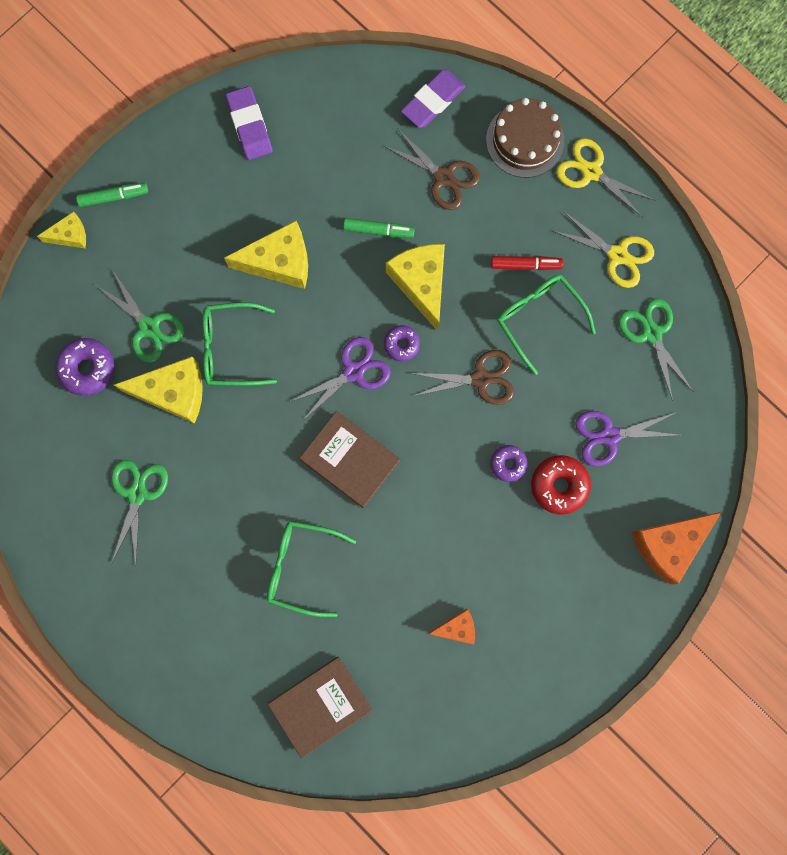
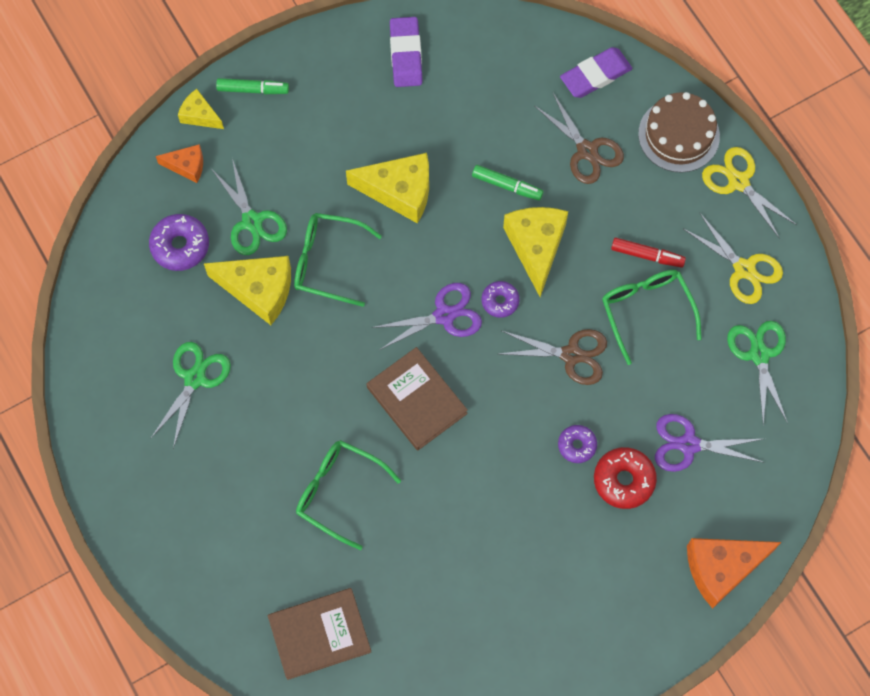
camera: 15 degrees right, 10 degrees down
yellow cheese [37,212,86,248] -> yellow cheese turned 150 degrees counterclockwise [178,89,224,129]
orange cheese [428,609,475,645] -> orange cheese moved to [156,144,203,183]

